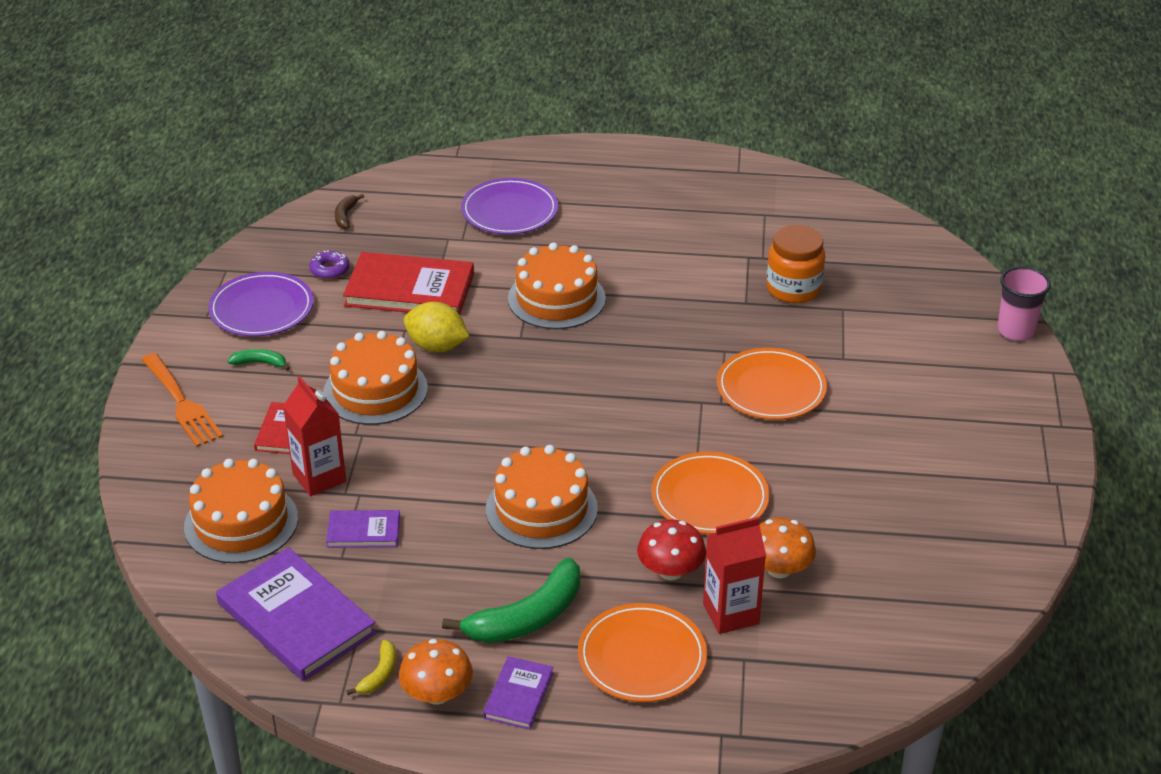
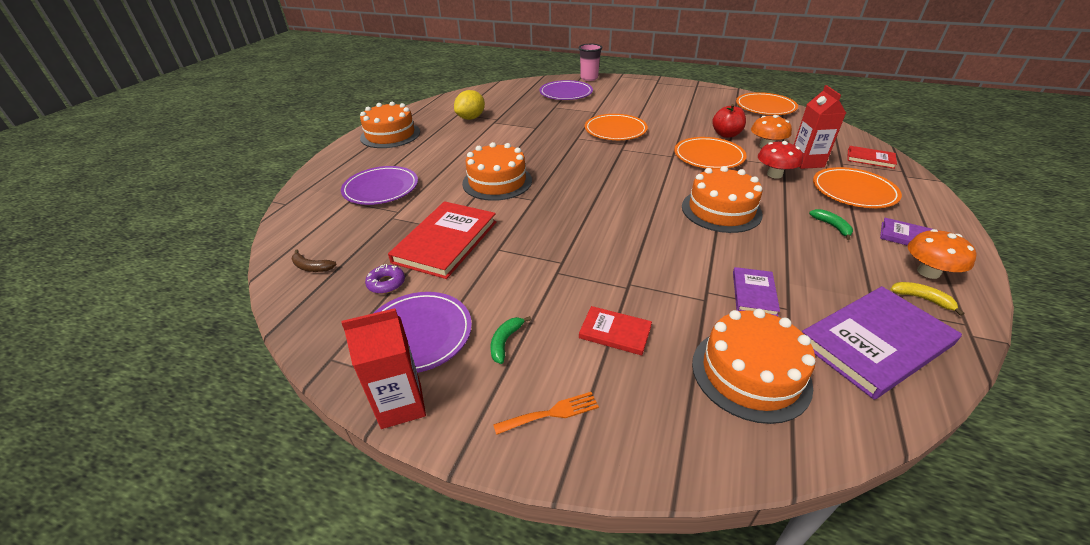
camera: 75 degrees left, 0 degrees up
orange fork [141,353,223,447] -> orange fork [493,392,599,435], size x0.60
red carton [283,376,346,496] -> red carton moved to [341,308,426,429]
orange cake [323,331,428,425] -> orange cake moved to [360,102,420,148]
yellow lemon [404,302,470,352] -> yellow lemon moved to [454,90,485,120]
green banana [442,558,580,643] -> green banana [809,209,853,240], size x0.48
orange jar [766,225,825,304] -> none
none -> purple plate [539,80,593,100]
none -> red apple [712,104,746,138]
none -> orange plate [736,92,798,115]
none -> red book [847,146,897,169]

